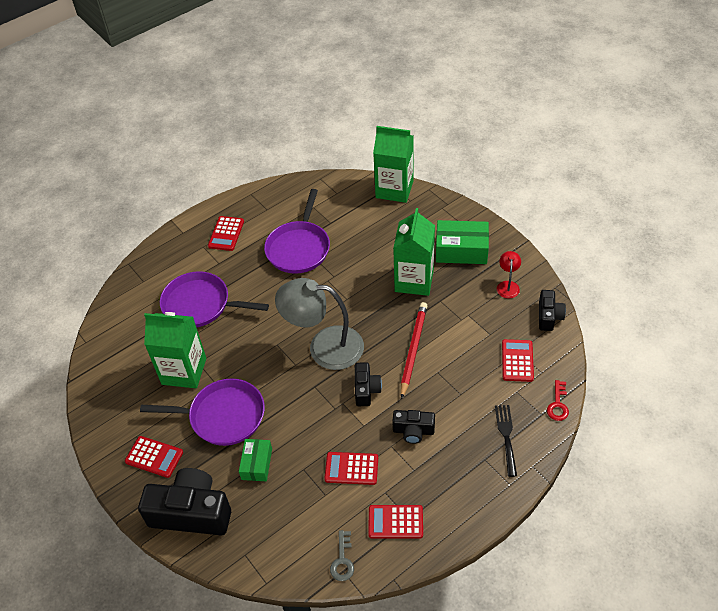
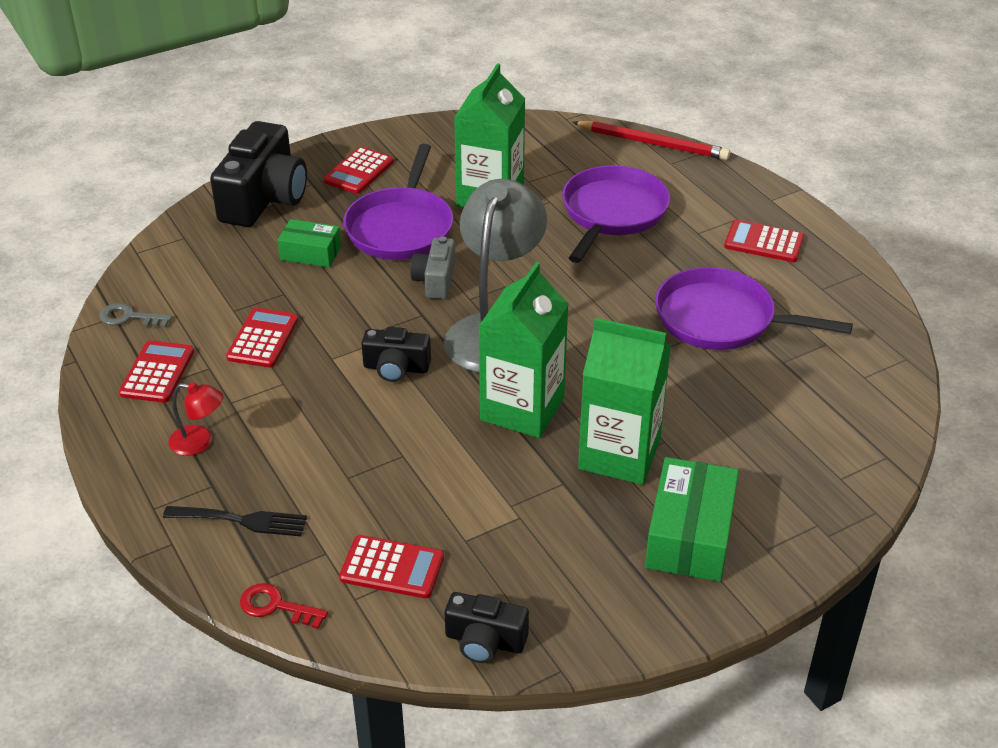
camera: 95 degrees right, 10 degrees down
green carton [373,126,414,203] -> green carton moved to [478,262,569,438]
black camera [392,410,435,444] -> none
red pencil [401,302,427,399] -> red pencil moved to [573,121,730,160]
red lamp [497,251,521,299] -> red lamp moved to [169,382,224,456]
none -> grey camera [410,237,455,299]

